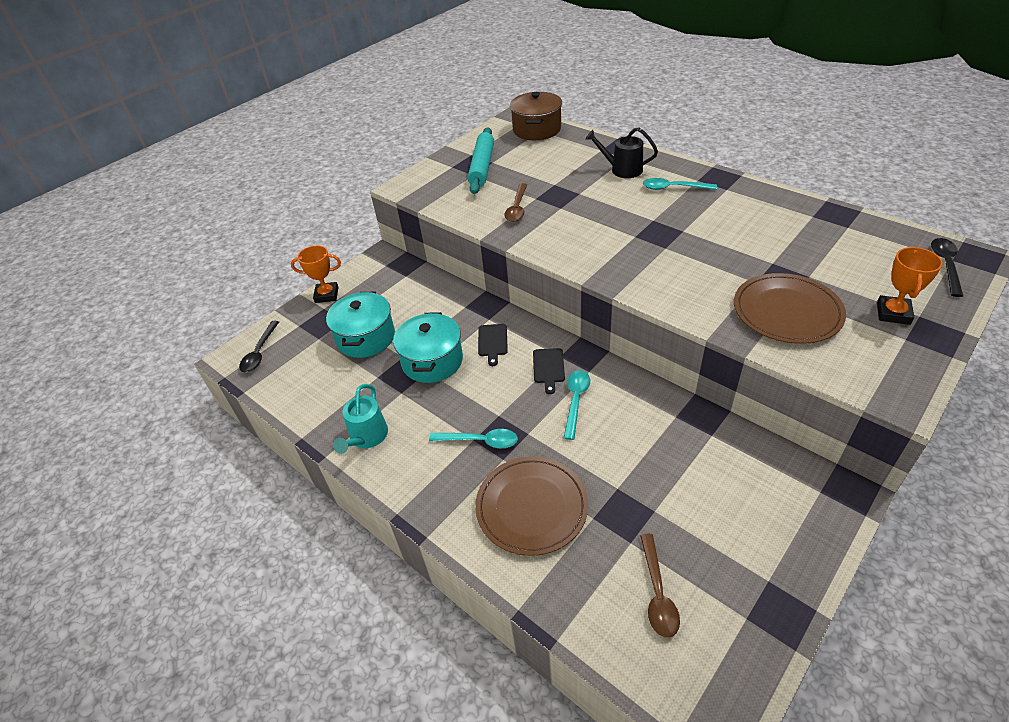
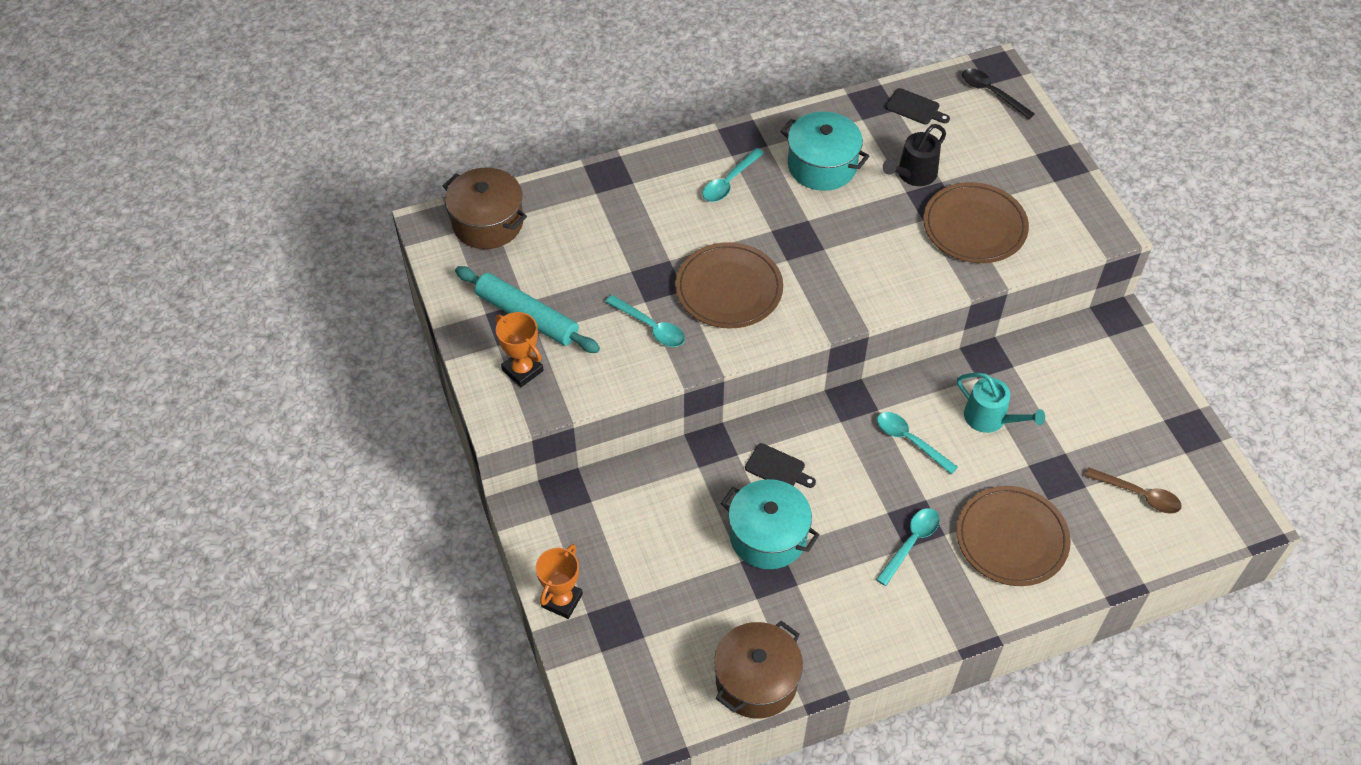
camera: 65 degrees left, 10 degrees up
black spoon [239,321,279,372] -> none
turquoise pot [326,292,395,358] -> turquoise pot moved to [780,112,869,191]
turquoise watering can [333,384,388,454] -> turquoise watering can moved to [957,373,1045,433]
brown spoon [504,183,527,222] -> turquoise spoon [605,295,685,347]
black cutting board [533,348,565,394] -> black cutting board moved to [886,88,950,125]
black watering can [585,127,658,178] -> black watering can moved to [883,124,946,186]
orange trophy [877,247,943,325] -> orange trophy moved to [495,312,544,387]
none -> brown plate [675,242,783,328]
none -> brown pot [714,621,803,719]

